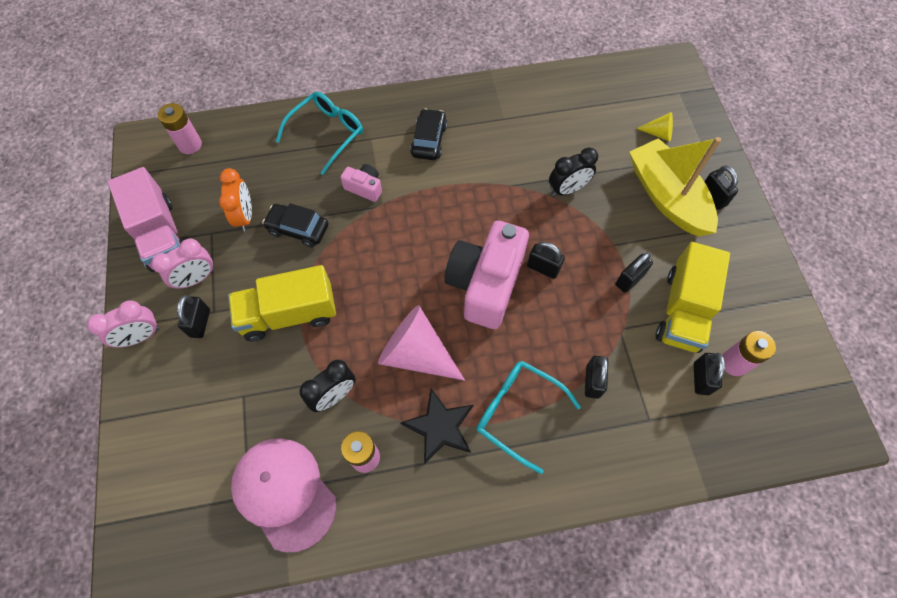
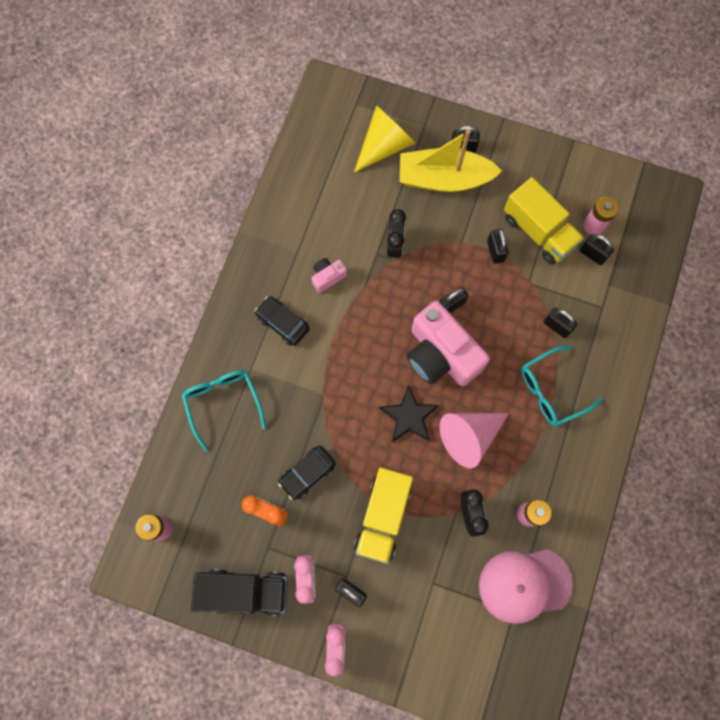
camera: 60 degrees left, 10 degrees up
pink truck [108,167,184,272] -> black truck [191,569,288,616]
pink camera [340,164,382,202] -> pink camera moved to [312,258,347,293]
black star [400,389,473,464] -> black star moved to [379,385,439,442]
yellow cone [636,112,673,142] -> yellow cone [354,105,416,173], size x2.07

